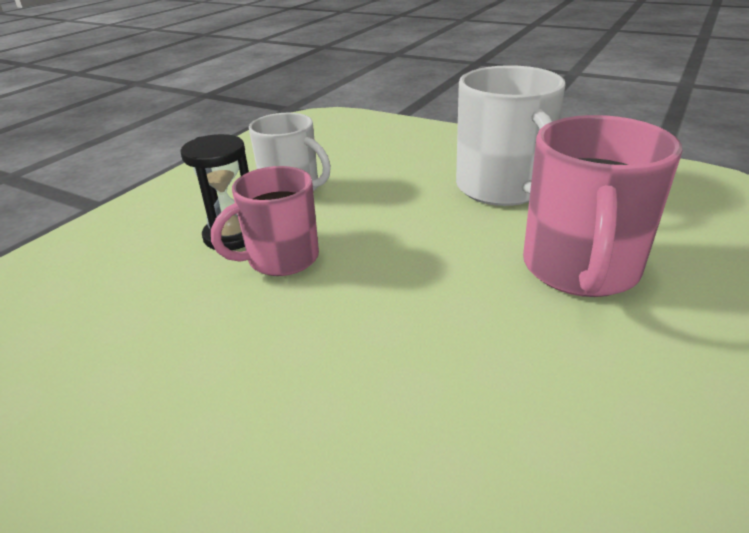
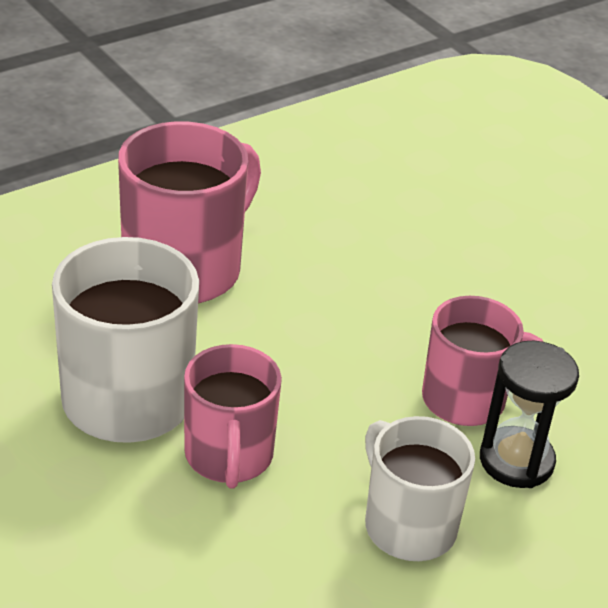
camera: 160 degrees left, 5 degrees up
none -> pink mug [184,344,282,488]

